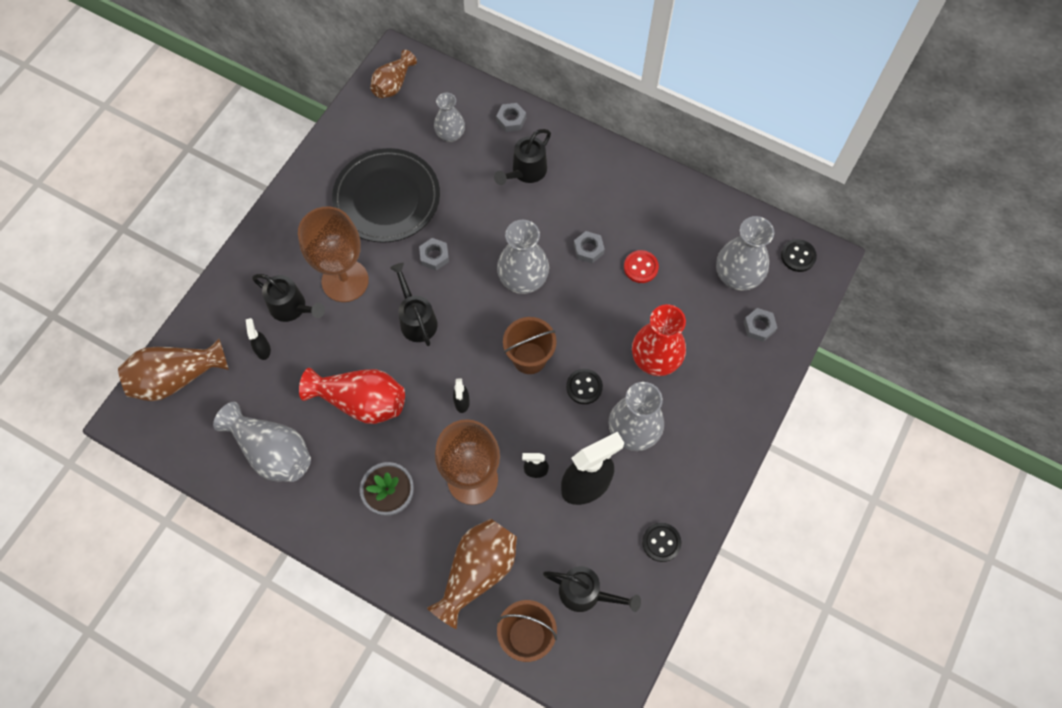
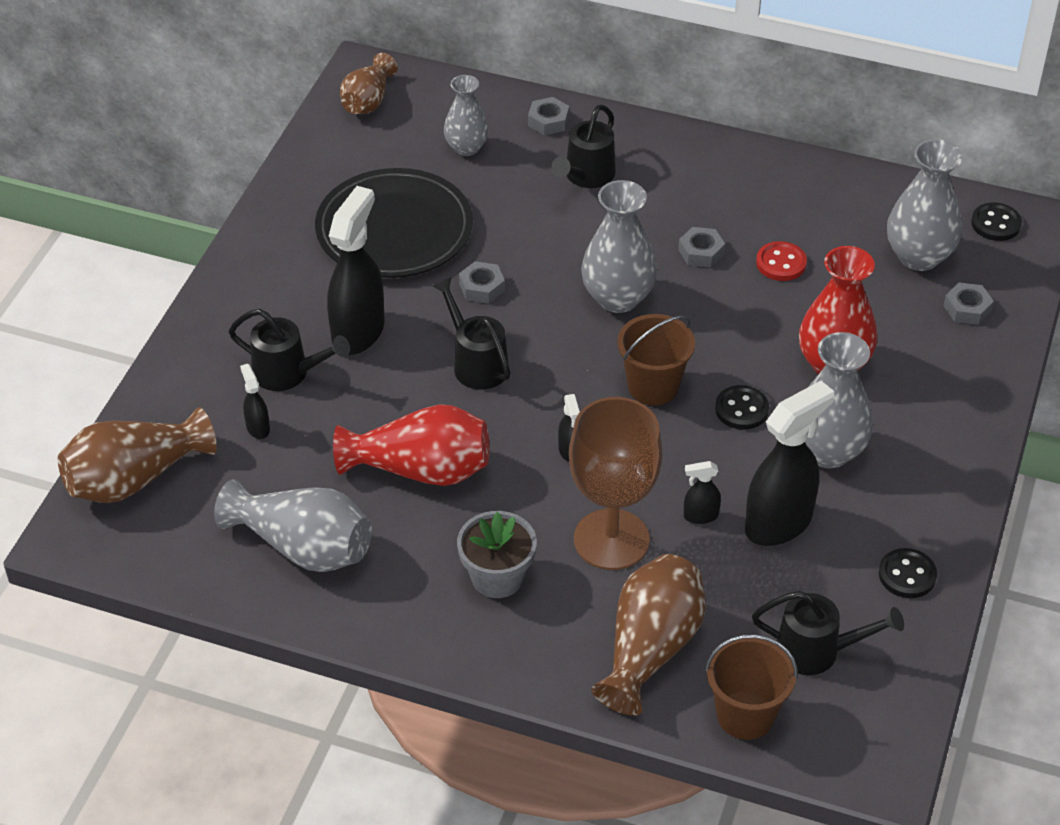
camera: 10 degrees left, 20 degrees down
brown goblet [298,207,369,302] -> black spray bottle [327,186,385,355]

